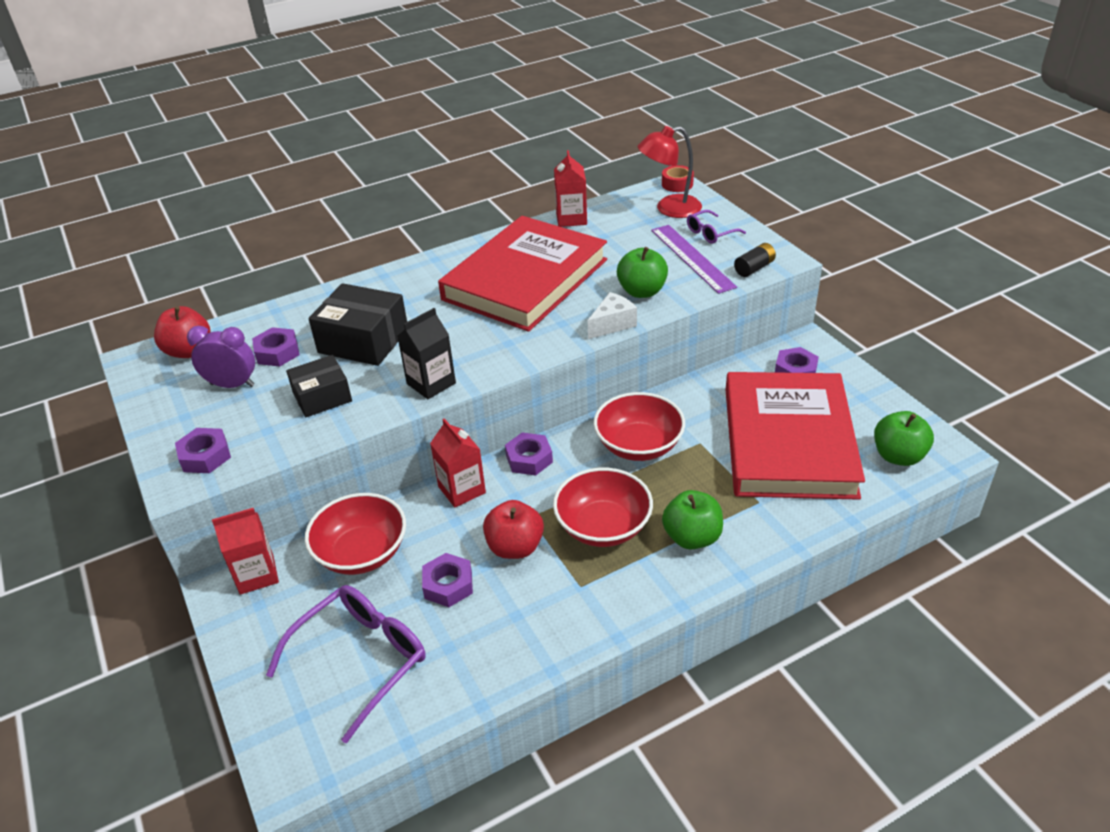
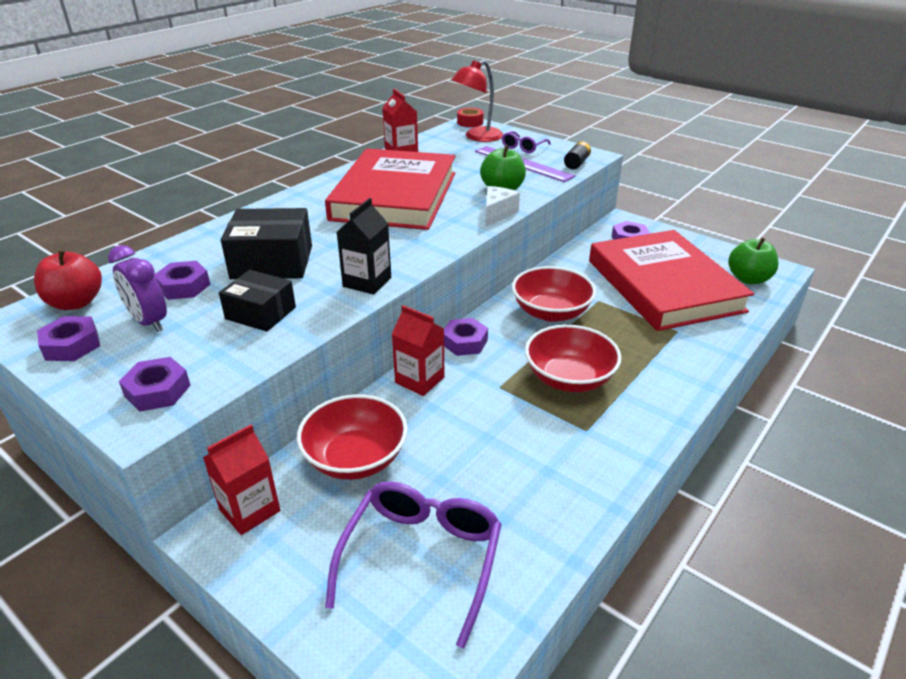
camera: 25 degrees left, 5 degrees down
purple clock [187,326,255,388] -> purple clock turned 120 degrees counterclockwise [108,245,167,332]
black box [286,355,352,417] -> black box turned 75 degrees clockwise [219,270,296,332]
purple nut [422,553,473,607] -> purple nut moved to [37,316,100,361]
red apple [483,500,544,559] -> none
green apple [662,490,723,549] -> none

